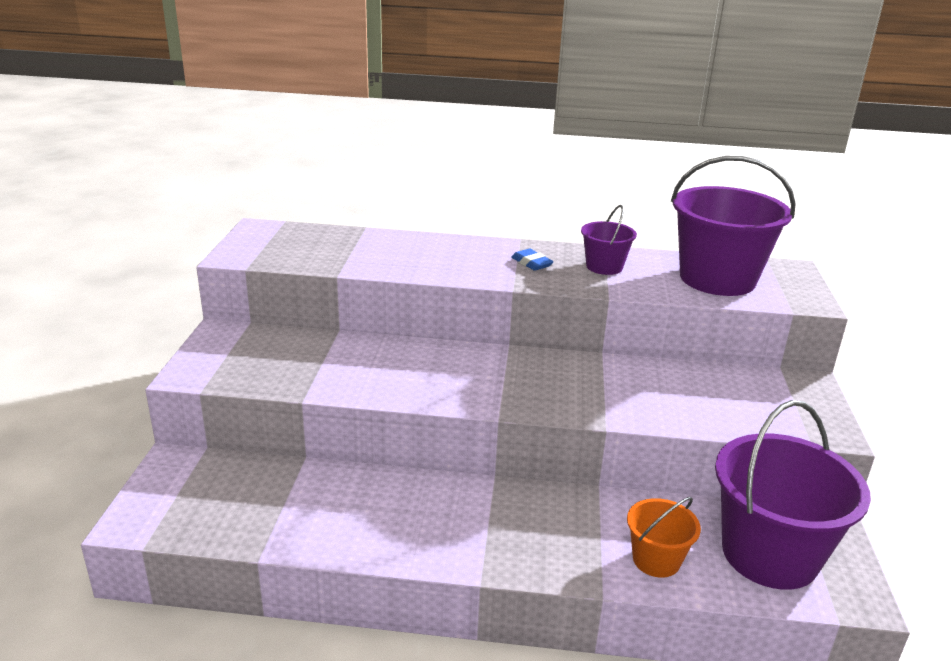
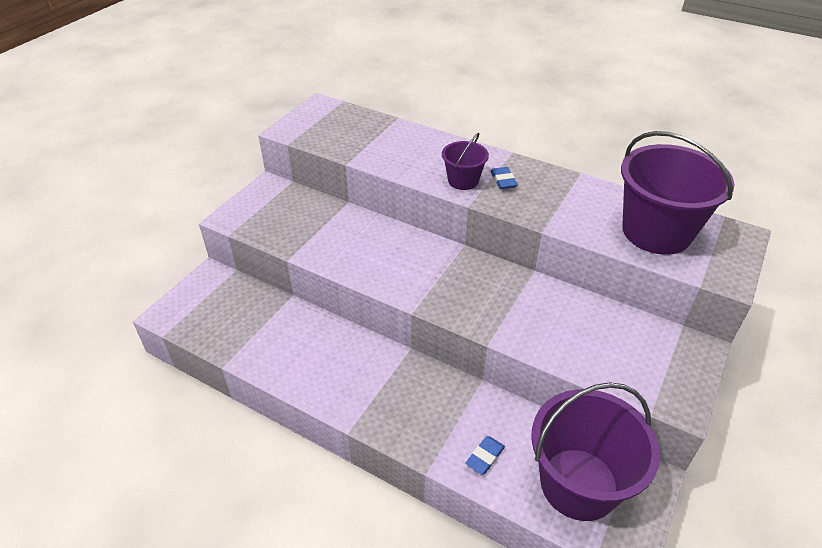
camera: 25 degrees right, 15 degrees up
purple bucket [581,205,637,275] -> purple bucket moved to [442,133,489,190]
orange bucket [627,497,701,578] -> blue eraser [465,436,505,475]

